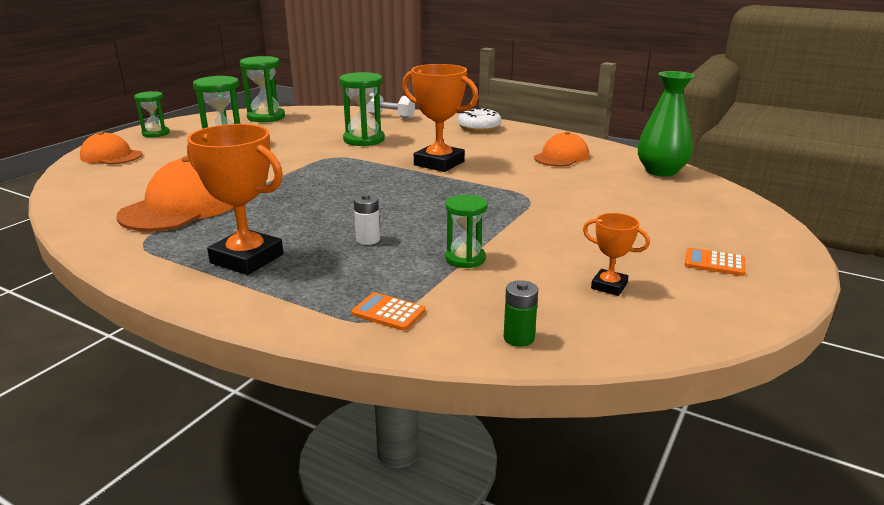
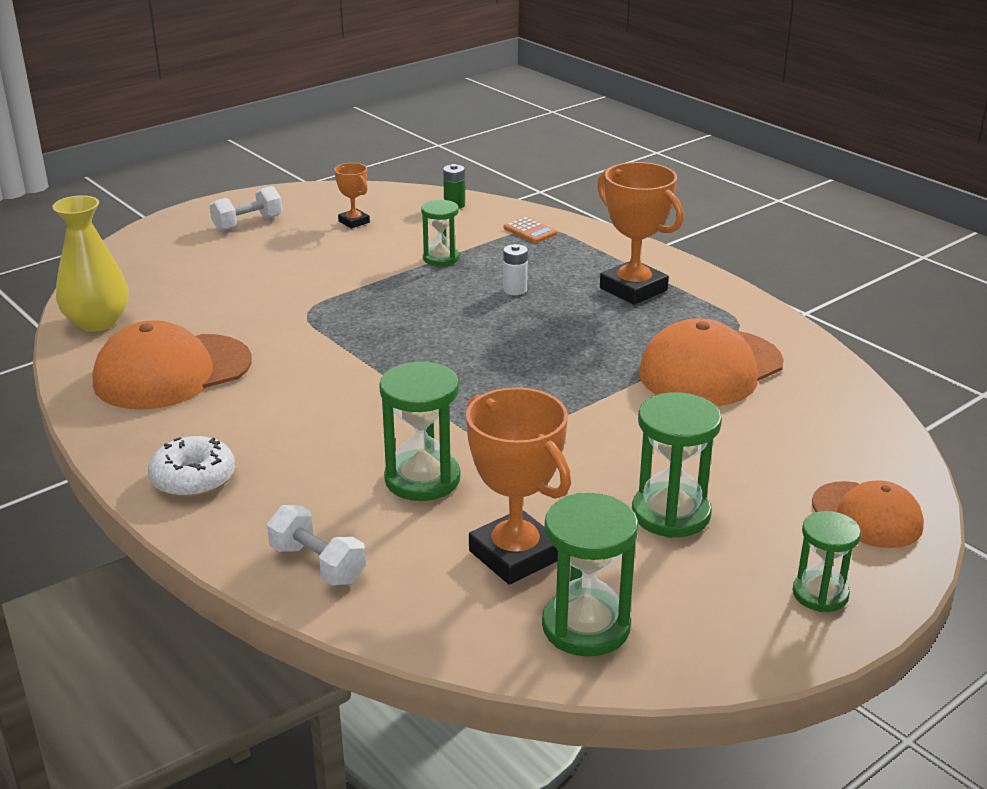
camera: 160 degrees left, 5 degrees up
orange trophy [402,64,479,172] -> orange trophy moved to [466,387,571,585]
orange cap [534,132,589,166] -> orange cap [92,320,252,410], size x1.66
green vase [638,71,694,176] -> yellow vase [52,195,129,332]
orange calculator [685,248,746,276] -> white dumbbell [210,186,282,231]

